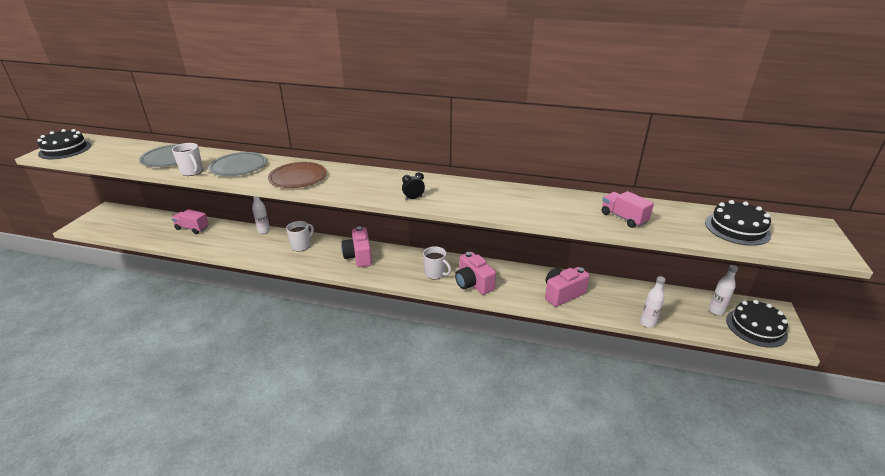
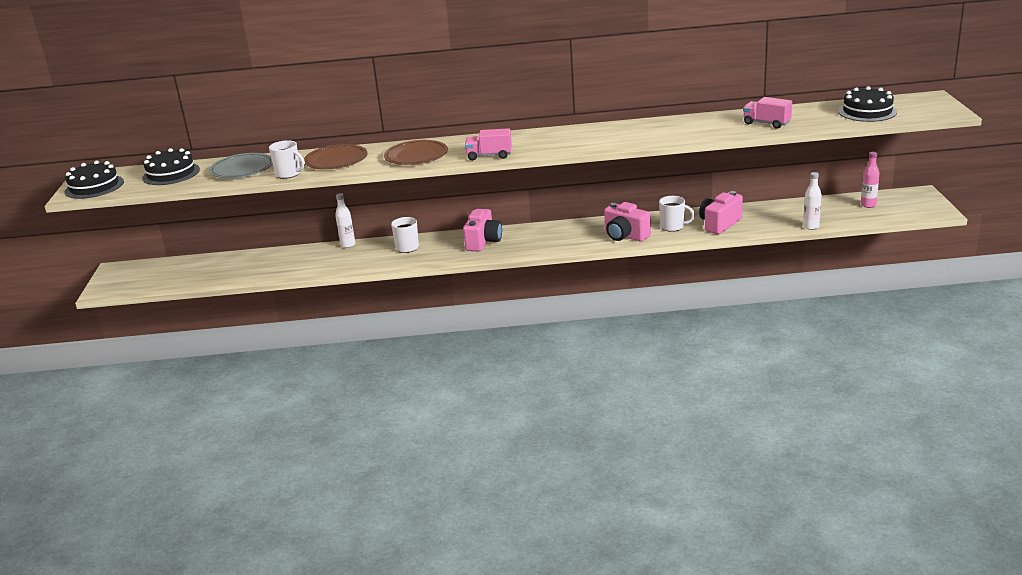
camera: 15 degrees left, 5 degrees down
pink truck [172,209,209,234] -> pink truck moved to [465,128,512,160]
grey plate [209,152,267,176] -> brown plate [304,144,367,169]
pink camera [341,227,372,267] -> pink camera turned 135 degrees counterclockwise [463,209,502,251]
black clock [402,172,425,201] -> none
white mug [423,246,451,280] -> white mug moved to [659,196,695,232]
white bottle [709,265,738,315] -> pink bottle [861,152,880,208]
black cake [726,300,788,348] -> black cake moved to [142,148,200,185]

